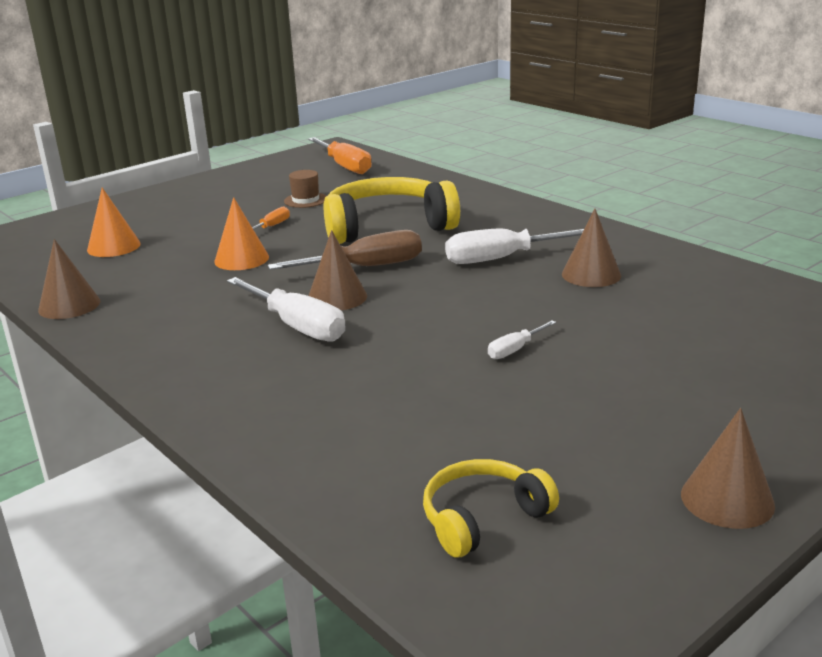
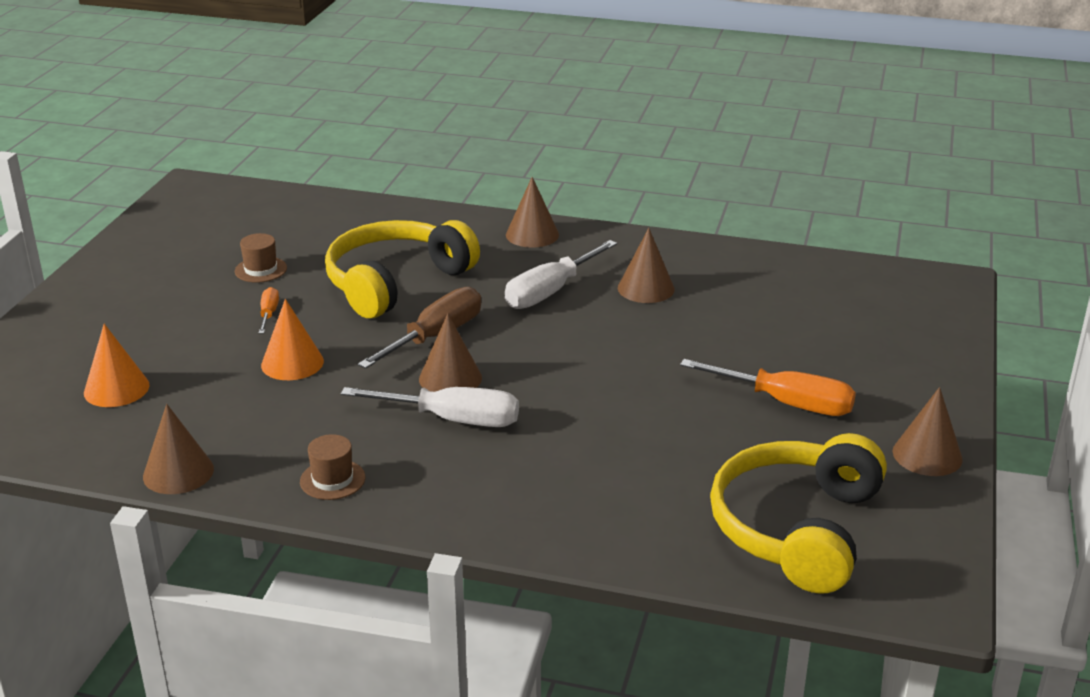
camera: 35 degrees left, 5 degrees up
orange screwdriver [308,137,372,174] -> orange screwdriver moved to [680,359,856,416]
yellow headphones [423,459,559,558] -> yellow headphones [710,433,887,594], size x1.85
white screwdriver [488,320,556,359] -> none
none -> brown hat [300,434,365,500]
none -> brown cone [506,177,559,248]

